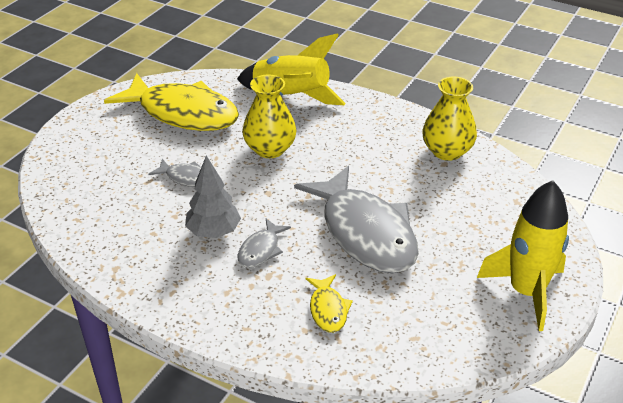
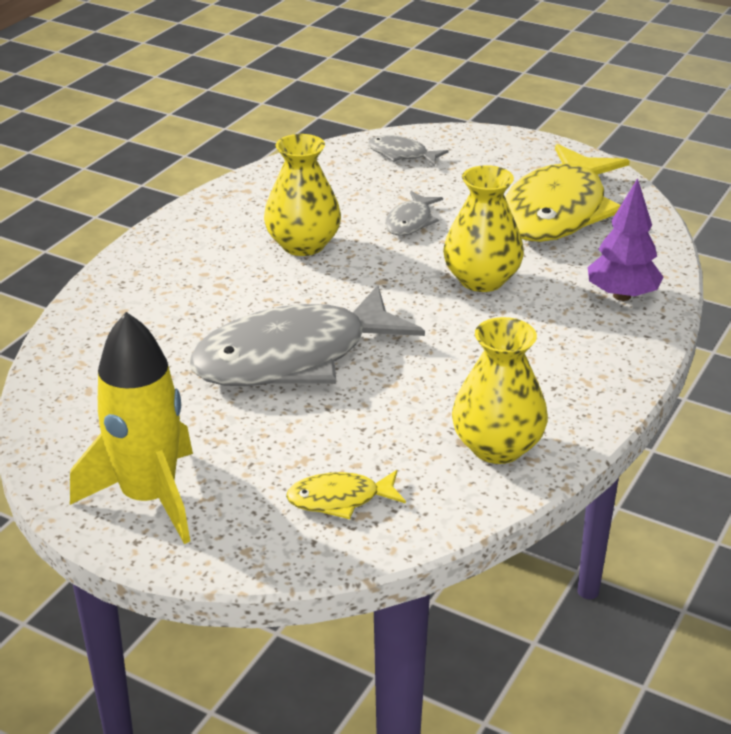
camera: 90 degrees right, 5 degrees down
grey tree [185,155,241,238] -> yellow vase [264,134,341,256]
yellow rocket [237,34,346,105] -> purple tree [588,178,663,301]
grey fish [238,218,291,268] -> grey fish moved to [368,135,448,166]
yellow fish [306,274,353,333] -> yellow fish moved to [286,470,406,519]

